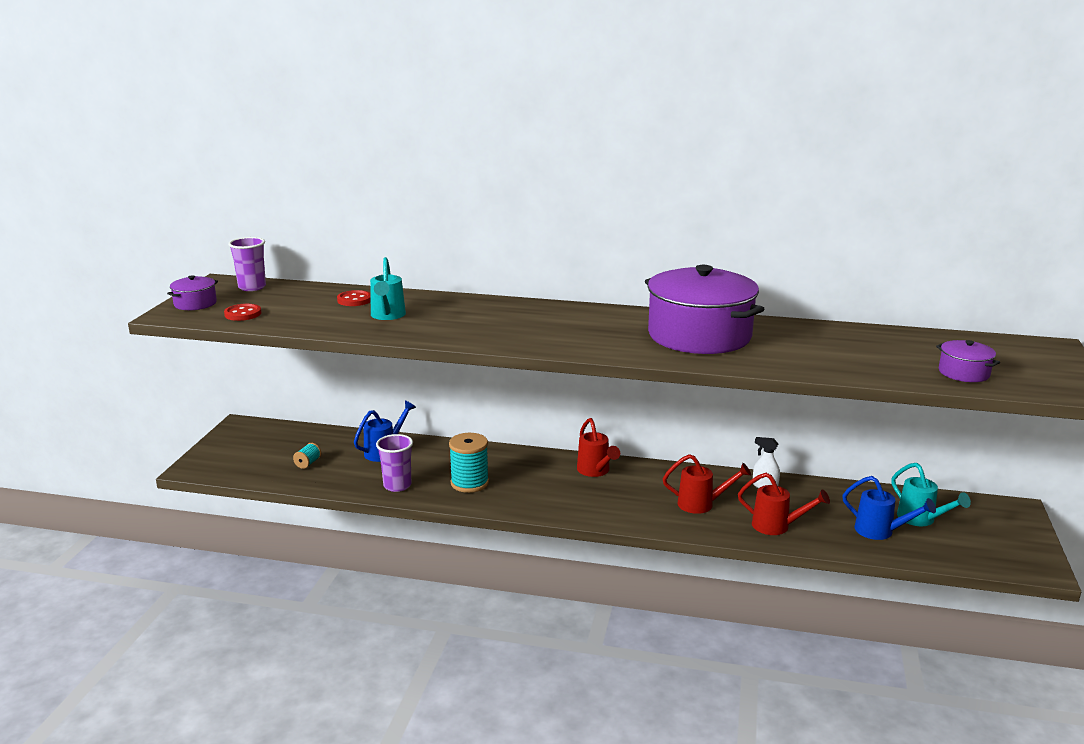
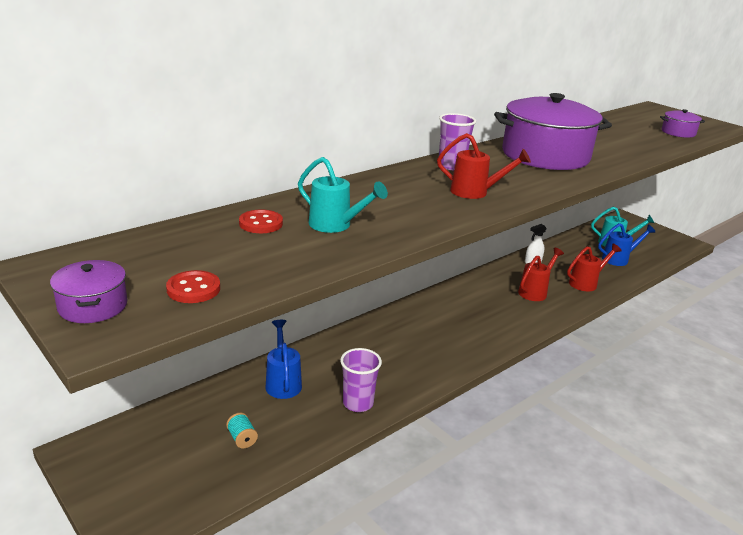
camera: 55 degrees left, 5 degrees up
purple cup [228,237,266,291] -> purple cup moved to [439,113,476,170]
turquoise spool [449,433,489,493] -> none
red watering can [577,418,620,477] -> red watering can moved to [437,133,531,199]

